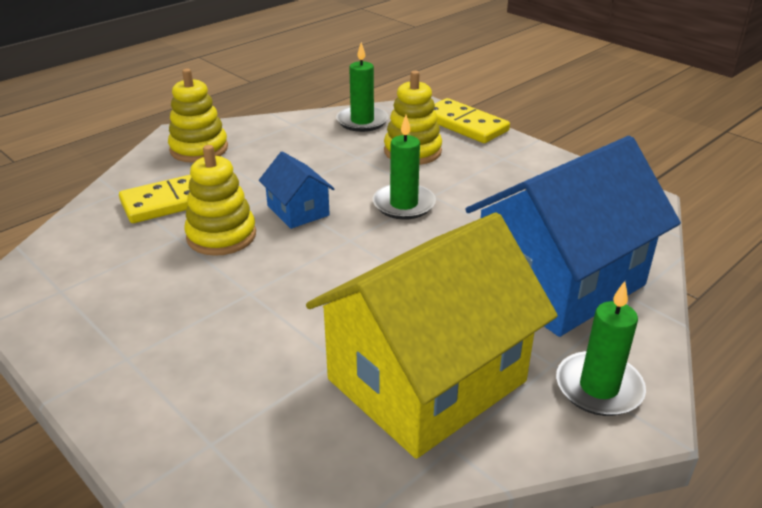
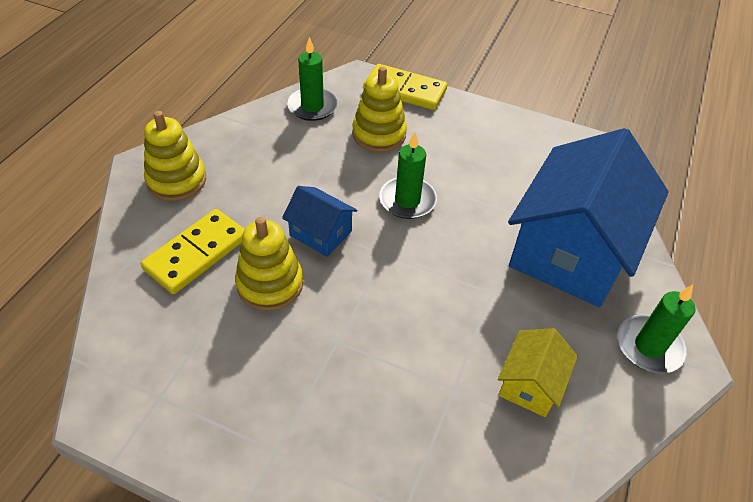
camera: 25 degrees left, 15 degrees up
yellow house [306,213,558,459] -> yellow house [498,328,578,417], size x0.45

